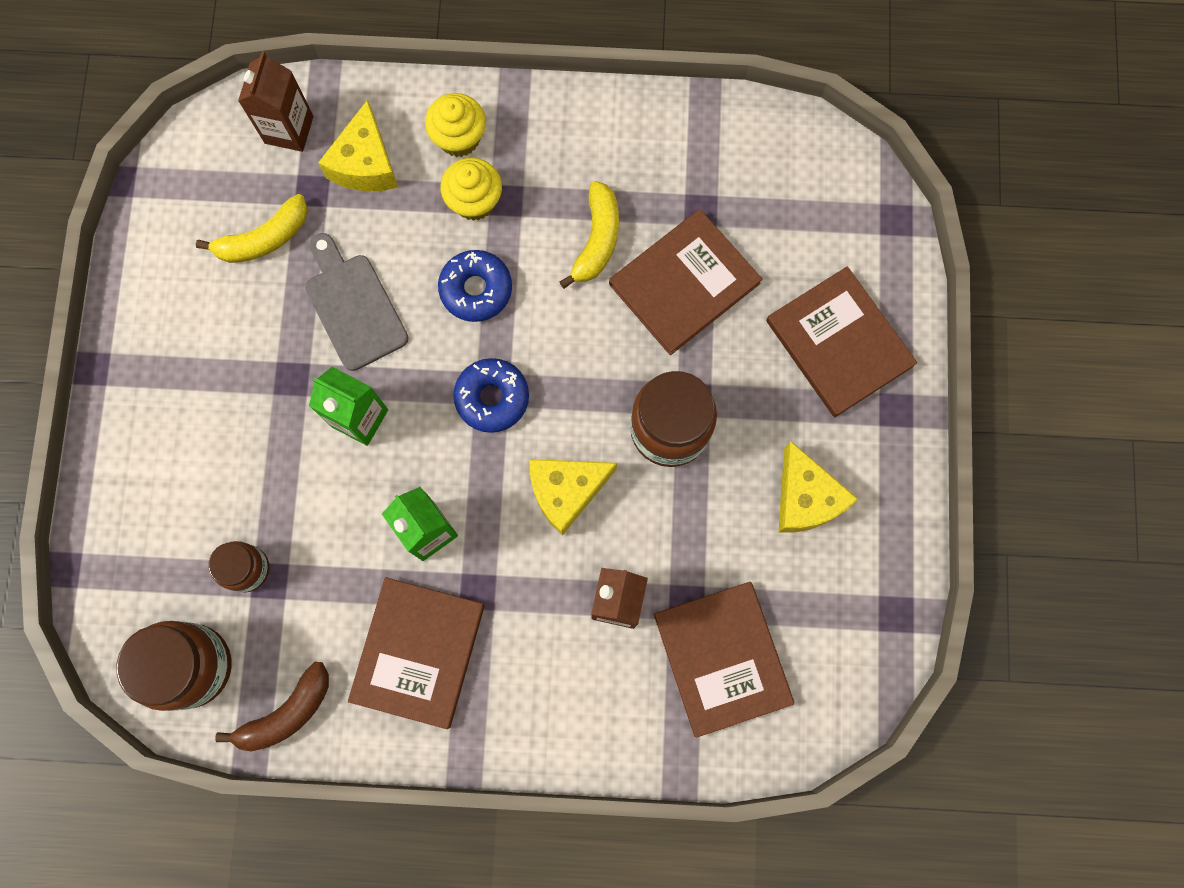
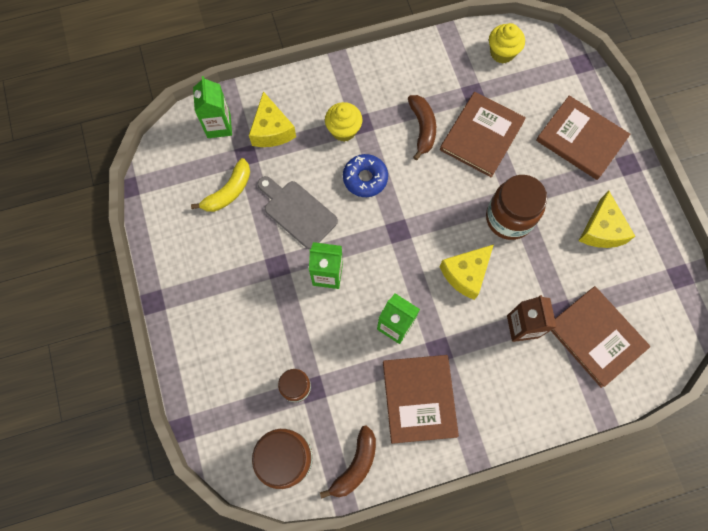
camera: 20 degrees left, 5 degrees down
brown carton [238,51,314,152] -> green carton [193,76,232,138]
yellow cupcake [425,93,486,157] -> yellow cupcake moved to [489,23,525,63]
blue donut [453,358,529,433] -> none
yellow banana [560,181,619,289] -> brown banana [408,95,436,160]
yellow cheese [778,441,858,532] -> yellow cheese turned 45 degrees clockwise [579,191,636,248]

